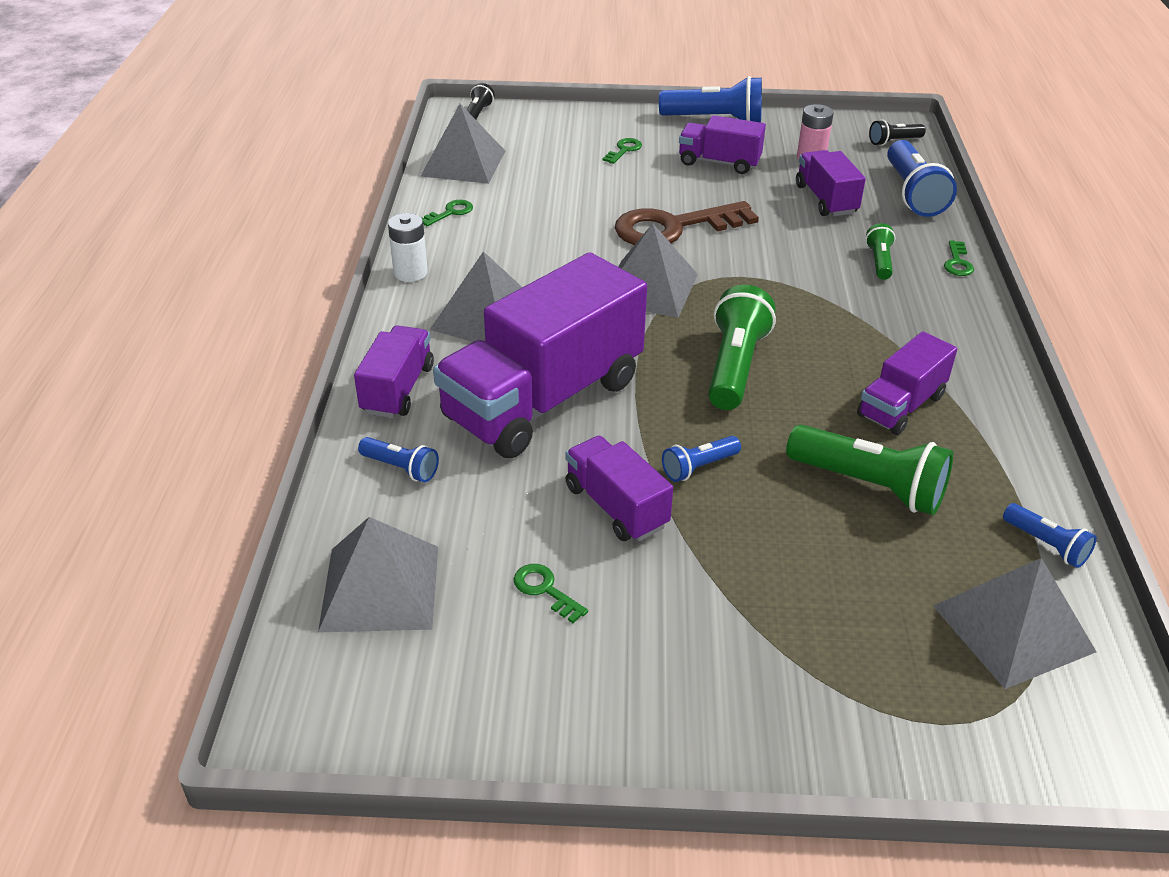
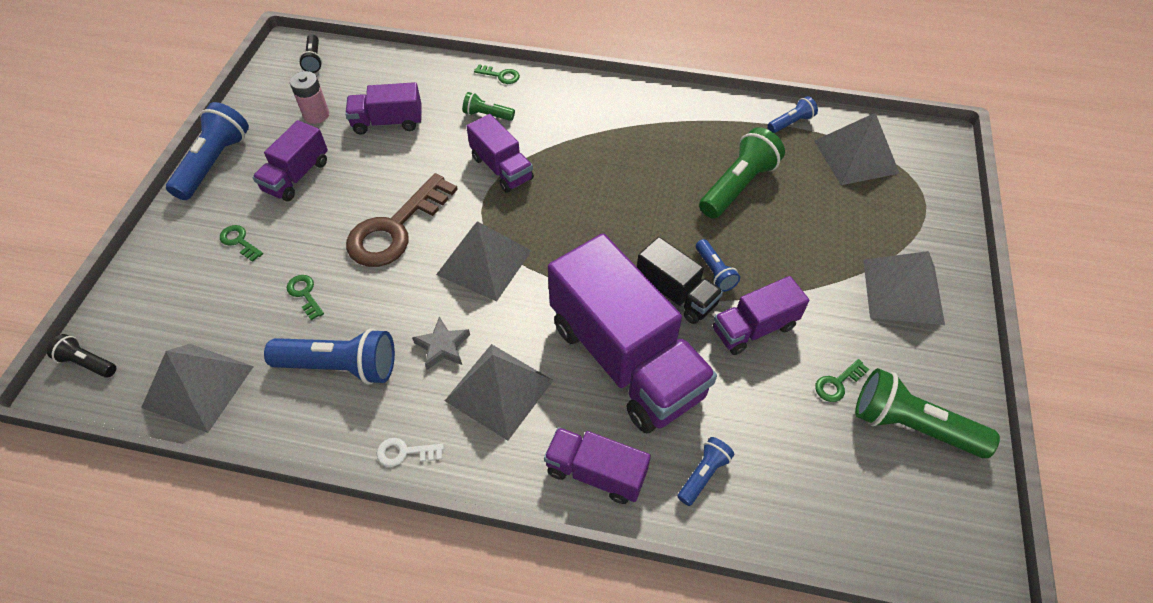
camera: 80 degrees left, 15 degrees up
grey pyramid [318,517,438,632] -> grey pyramid moved to [863,251,945,325]
white battery [388,213,428,282] -> white key [377,438,444,467]
green key [421,200,473,226] -> green key moved to [287,275,324,320]
brown key [615,201,759,245] -> brown key turned 45 degrees clockwise [346,173,458,267]
green flashlight [708,285,776,410] -> green flashlight moved to [855,368,1000,458]
purple truck [857,331,957,435] -> purple truck moved to [466,114,534,193]
blue flashlight [887,140,957,217] -> blue flashlight moved to [264,328,395,385]
none -> grey star [412,317,470,370]
none -> black truck [637,237,723,324]

